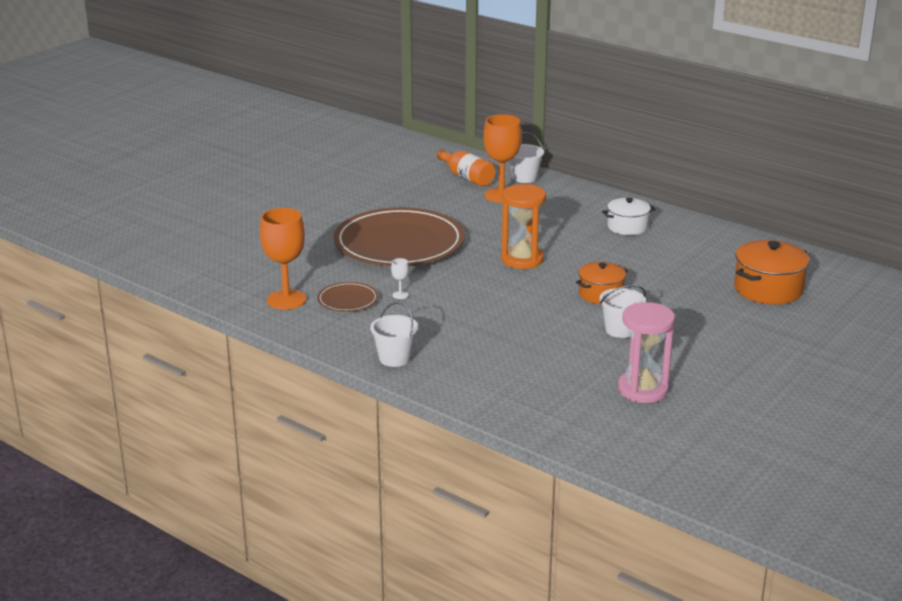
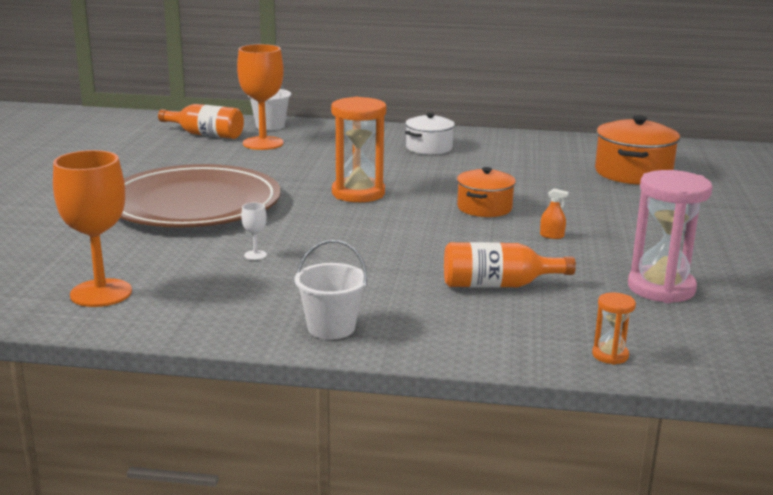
camera: 30 degrees left, 5 degrees down
brown plate [317,282,378,312] -> none
white bucket [599,285,646,338] -> orange spray bottle [540,189,569,239]
none -> orange bottle [444,242,576,288]
none -> orange hourglass [592,292,636,365]

